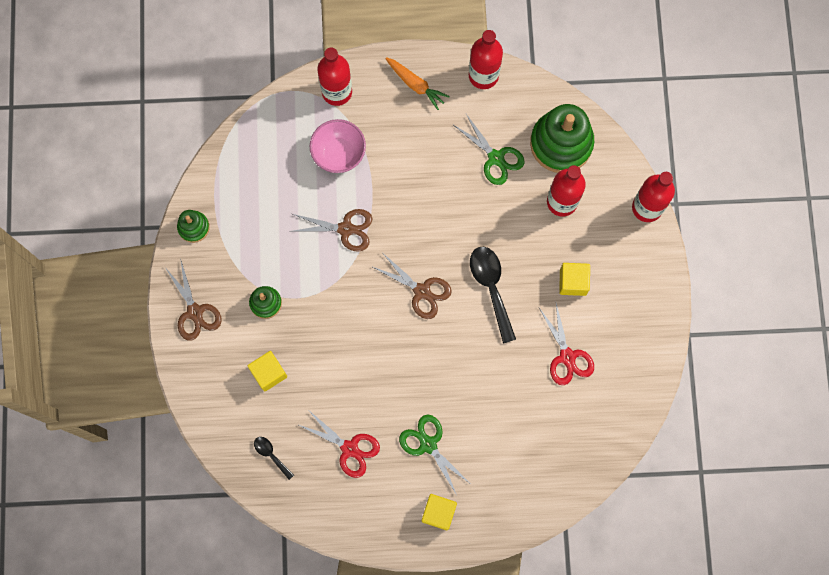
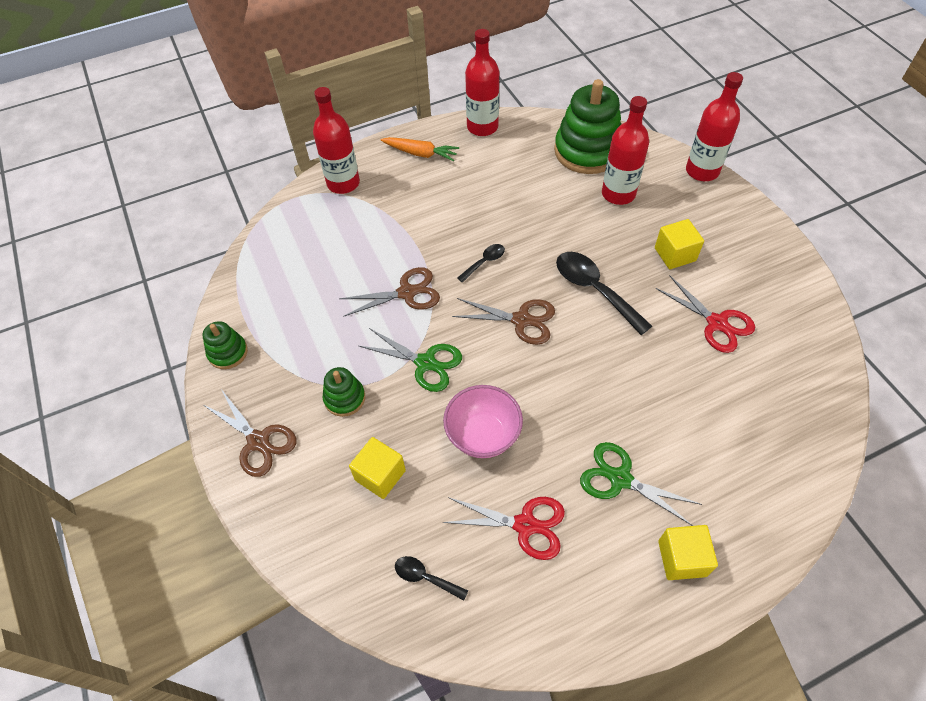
camera: 20 degrees left, 20 degrees down
pink bowl [310,119,366,173] -> pink bowl moved to [443,385,523,458]
green scissors [452,114,524,185] -> green scissors moved to [359,328,462,392]
none -> black spoon [457,244,505,283]

